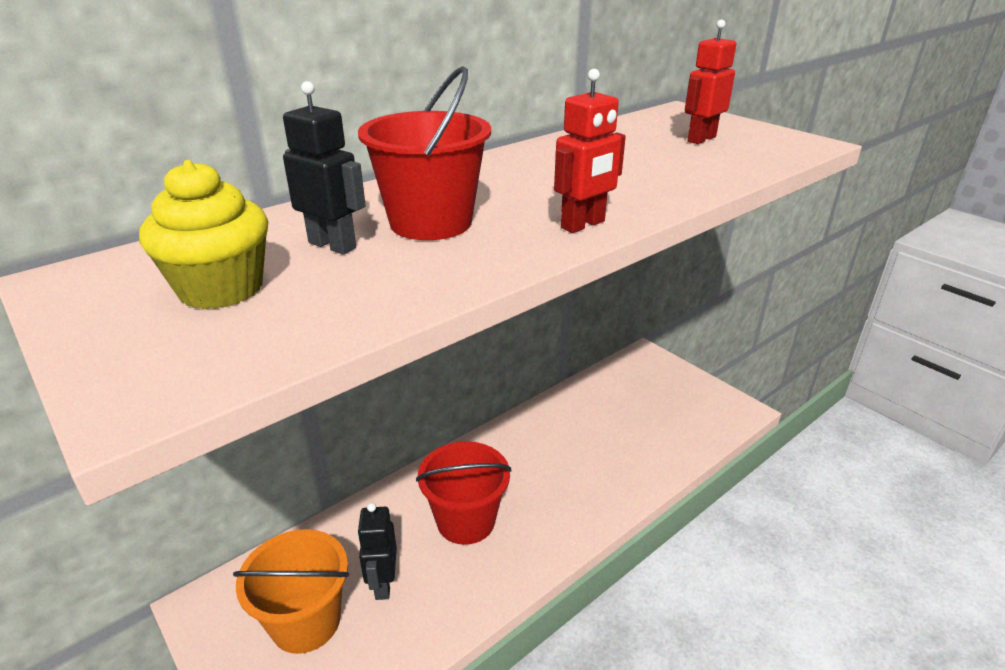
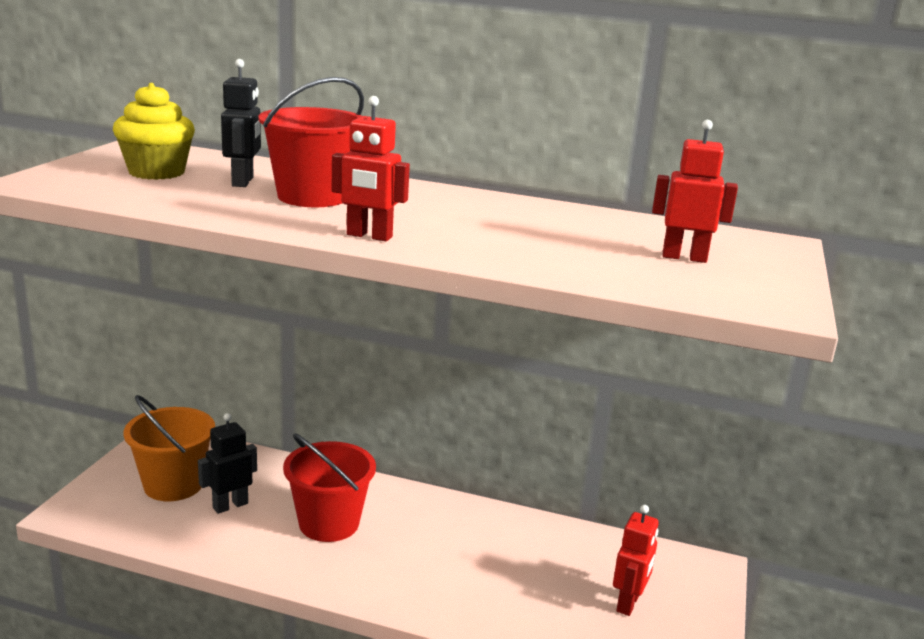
camera: 55 degrees right, 10 degrees down
none -> red robot [613,505,659,616]

